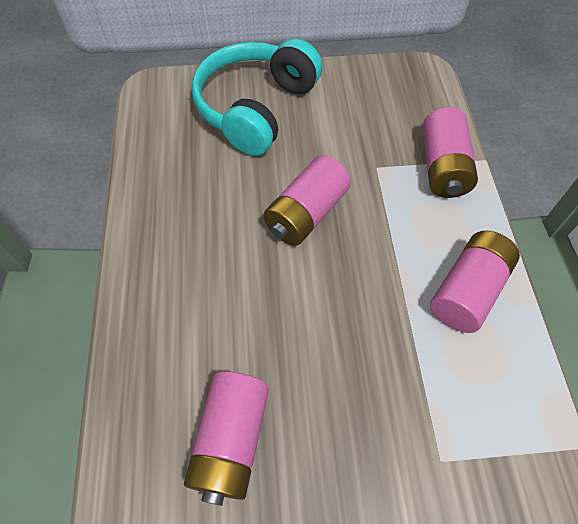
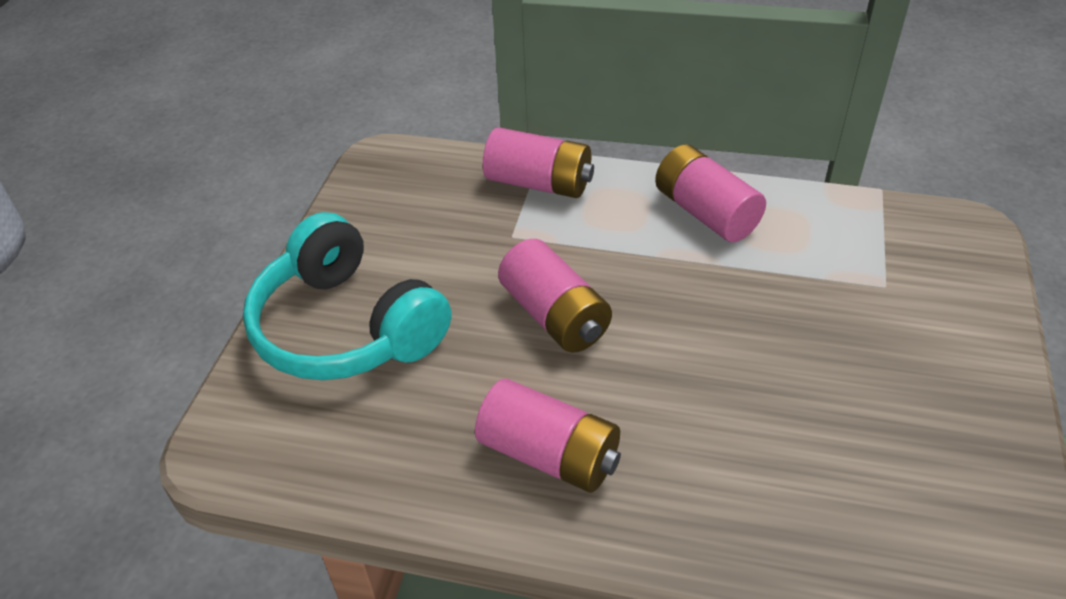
camera: 70 degrees left, 15 degrees down
pink battery [184,371,269,506] -> pink battery moved to [475,379,621,493]

